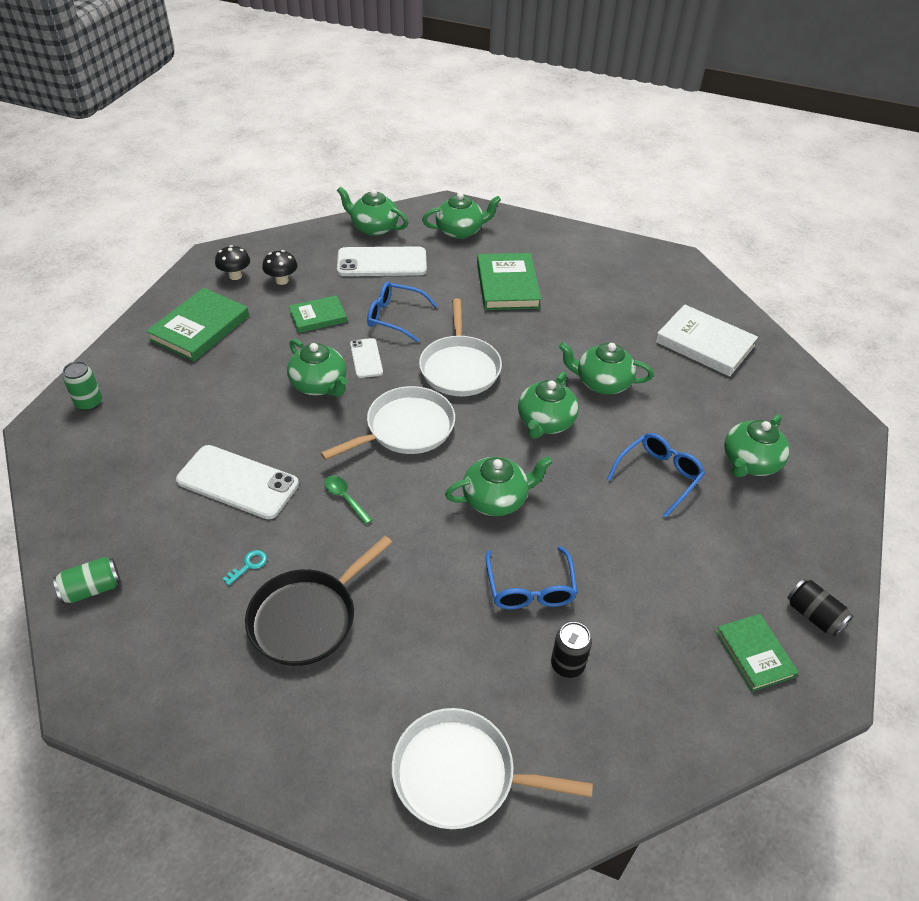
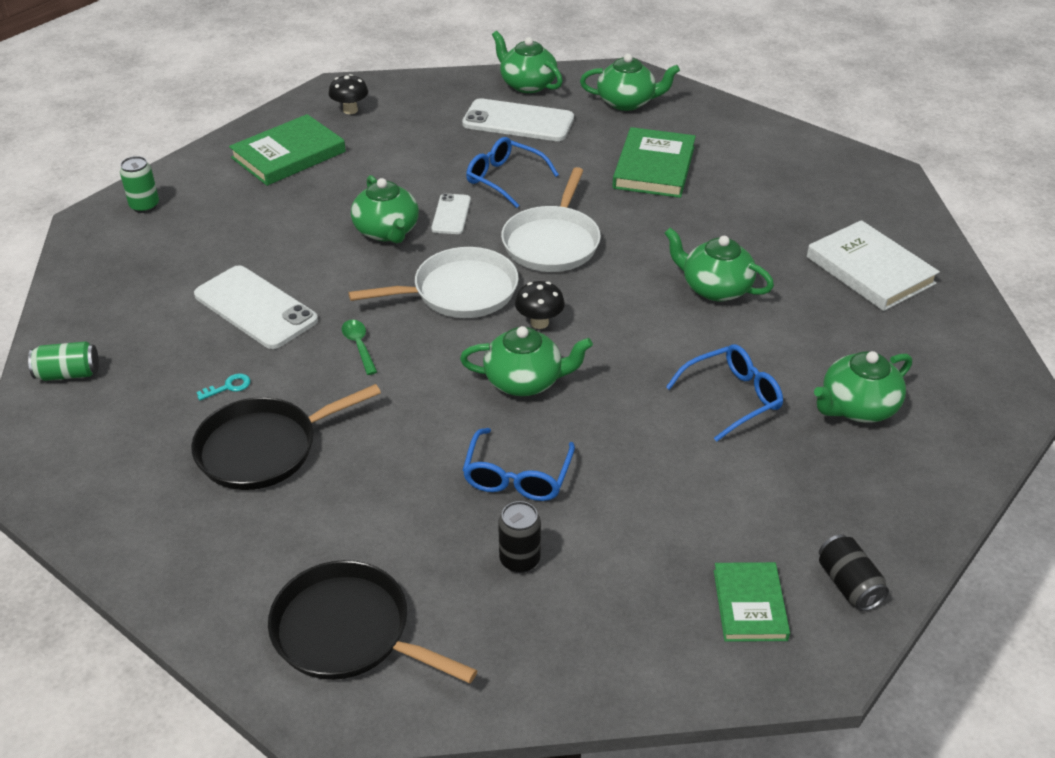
camera: 20 degrees right, 5 degrees down
black mushroom [262,250,298,285] -> black mushroom moved to [515,281,565,329]
green book [289,295,347,333] -> none
white pan [391,708,593,829] -> black pan [268,560,478,683]
green teapot [518,372,579,439] -> none

